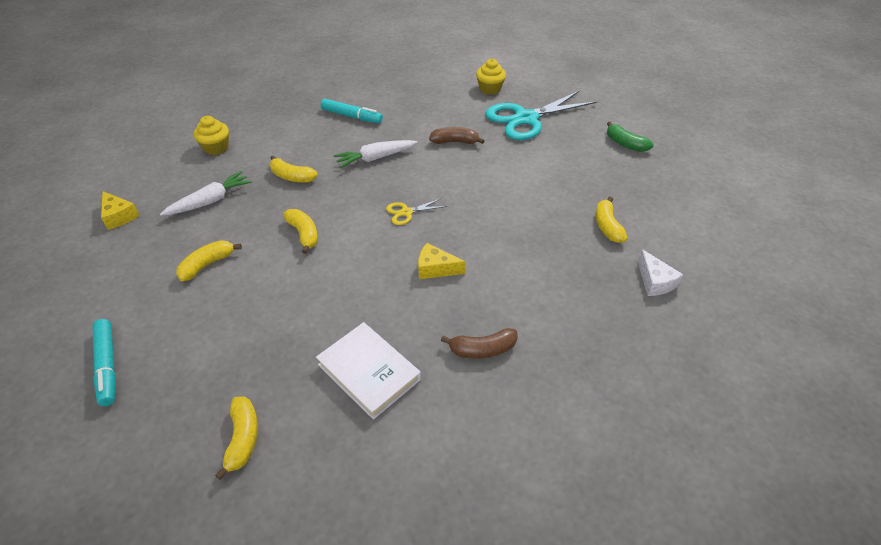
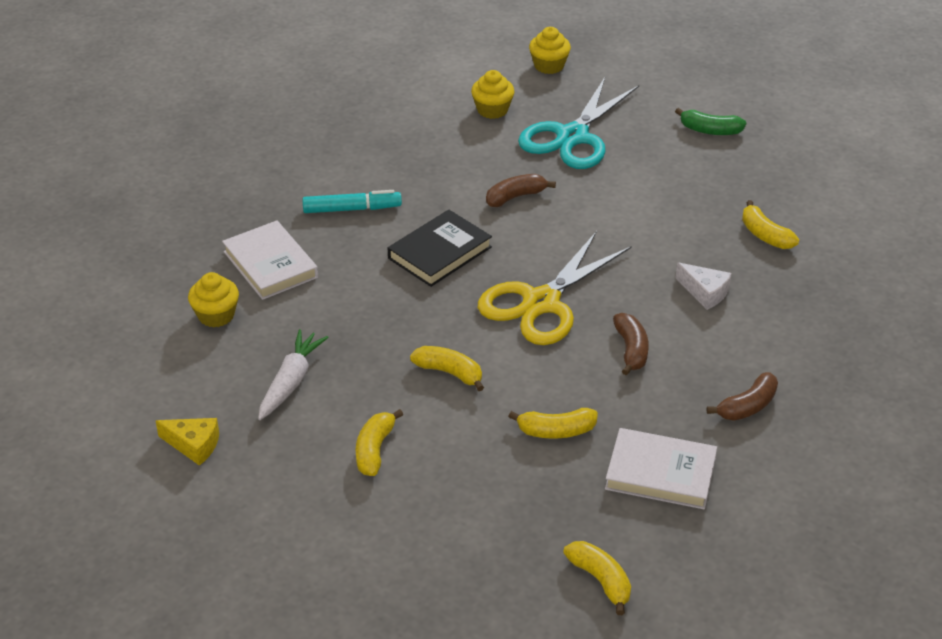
camera: 30 degrees left, 5 degrees down
turquoise marker [92,319,116,406] -> none
yellow banana [270,156,318,182] -> yellow banana moved to [508,408,598,439]
white carrot [334,140,418,168] -> black book [388,210,492,287]
yellow scissors [386,198,447,225] -> yellow scissors [478,231,632,345], size x2.30
yellow cheese [418,243,466,279] -> brown banana [613,313,649,376]
white cheese [638,249,683,296] -> white cheese moved to [675,262,732,310]
none -> white book [222,220,318,300]
none -> yellow cupcake [529,27,571,74]

